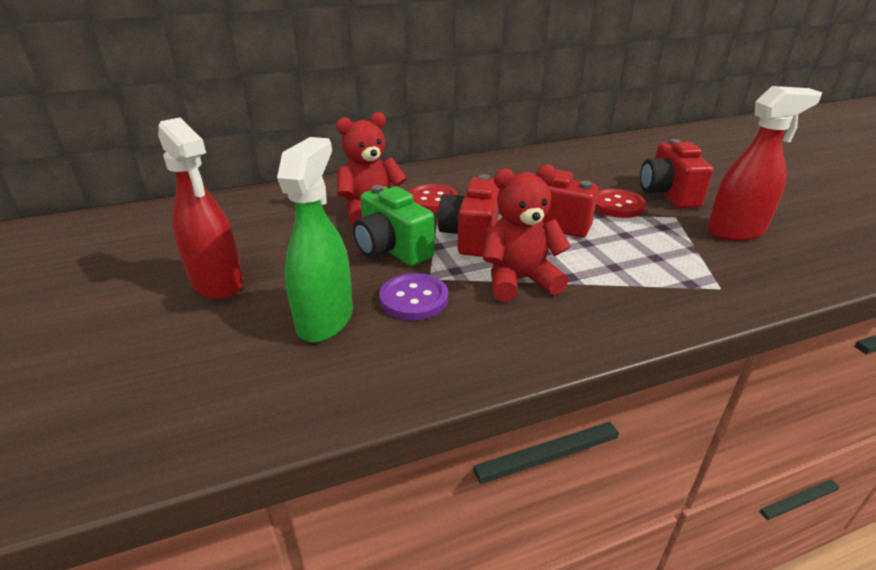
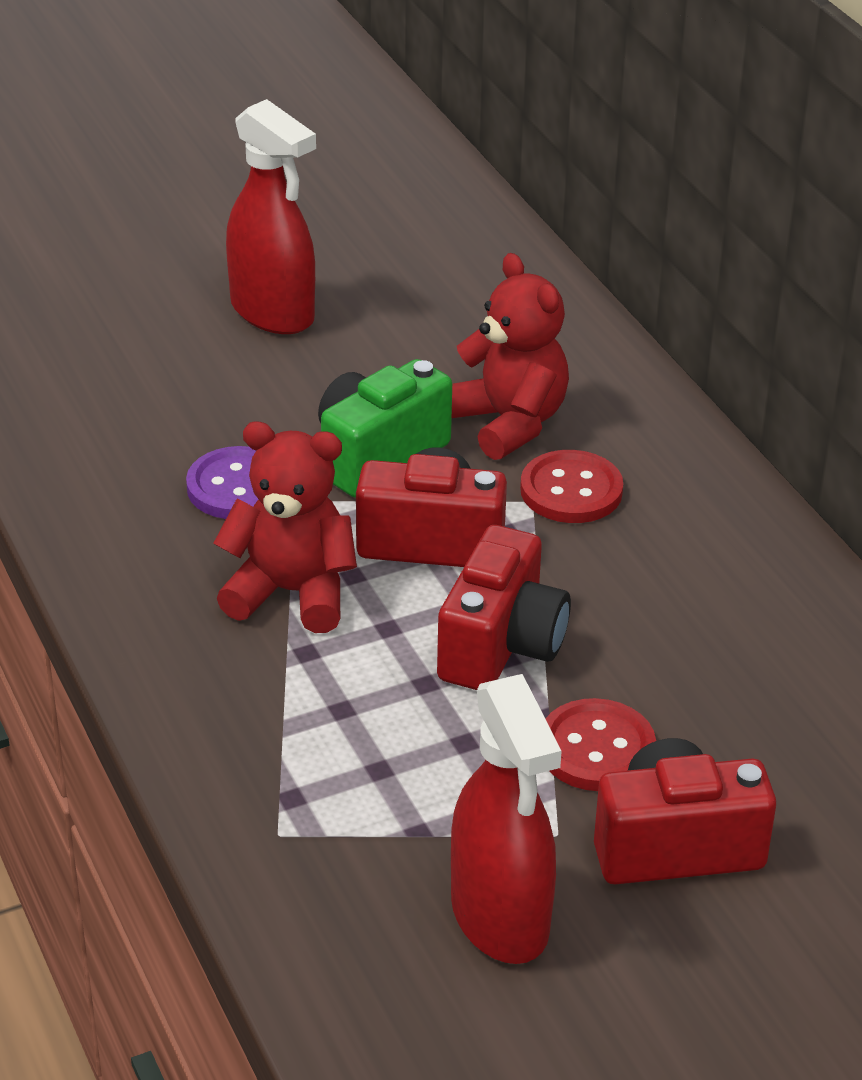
camera: 85 degrees right, 5 degrees up
red spray bottle [158,117,243,299] -> red spray bottle turned 90 degrees counterclockwise [226,99,316,334]
green spray bottle [277,137,353,342] -> none
red teddy bear [483,164,571,302] -> red teddy bear turned 60 degrees counterclockwise [213,421,357,633]

